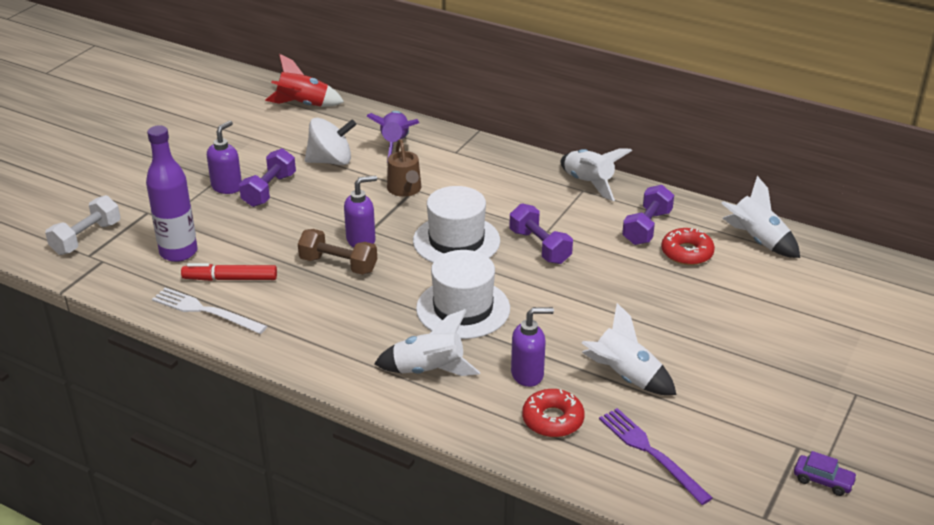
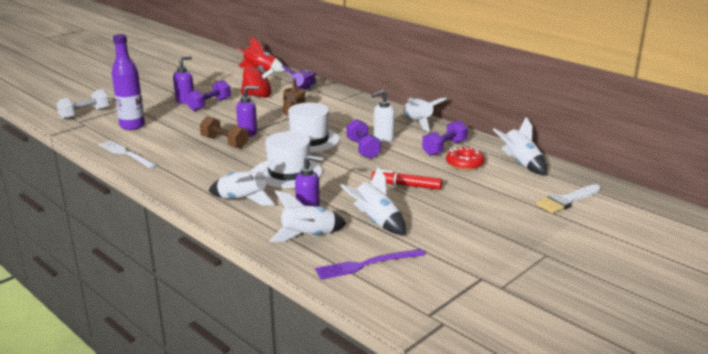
camera: 15 degrees right, 10 degrees down
red marker [181,263,277,281] -> red marker moved to [371,169,442,190]
white spinning top [305,118,356,165] -> red spinning top [241,65,275,98]
red donut [522,389,585,437] -> white rocket [269,190,347,242]
purple fork [599,408,713,505] -> purple fork turned 90 degrees counterclockwise [315,249,425,280]
purple car [794,451,857,496] -> none
none -> white soap dispenser [372,90,395,142]
none -> white brush [536,184,601,213]

